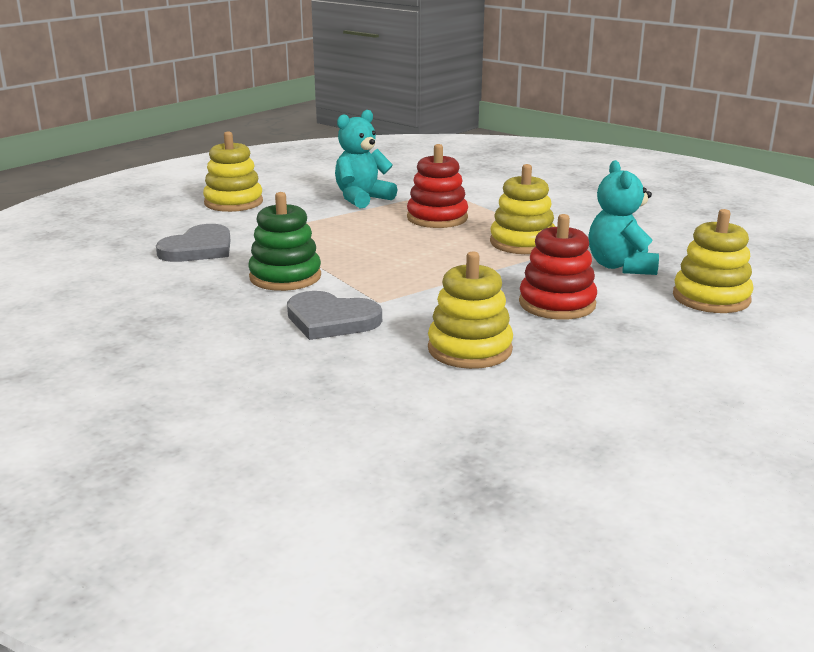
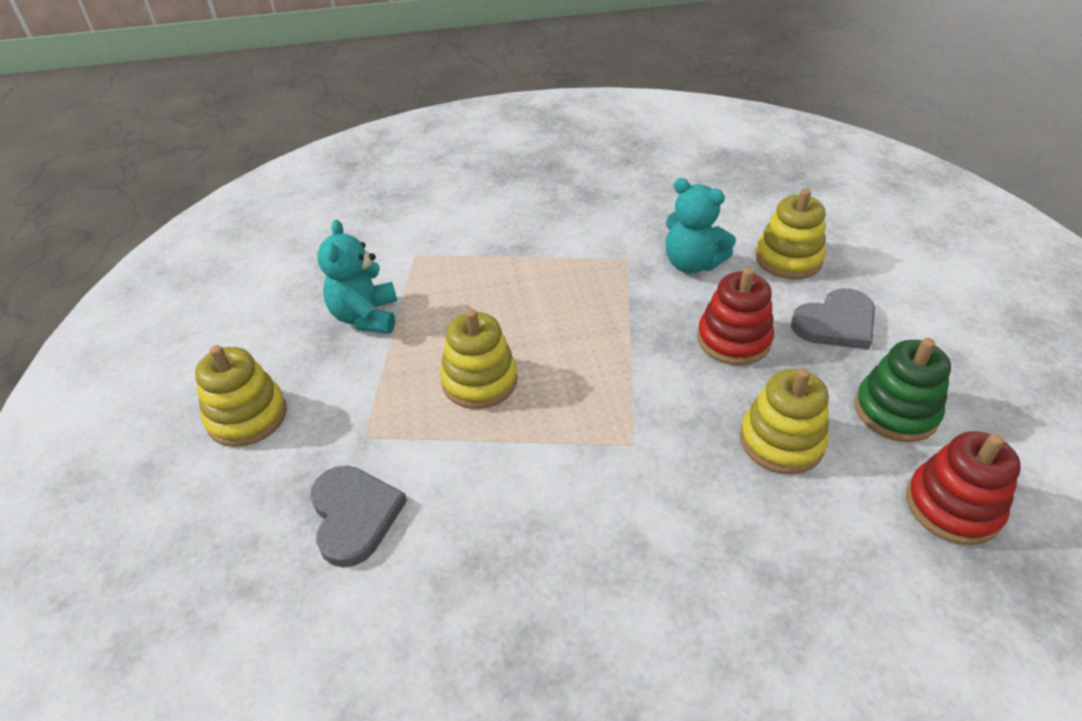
camera: 50 degrees left, 20 degrees up
green stacking toy [248,192,321,291] -> green stacking toy moved to [854,338,951,442]
grey heart [287,291,382,340] -> grey heart moved to [791,288,875,349]
red stacking toy [407,144,468,228] -> red stacking toy moved to [906,431,1021,545]
yellow stacking toy [490,164,555,254] -> yellow stacking toy moved to [440,309,518,409]

